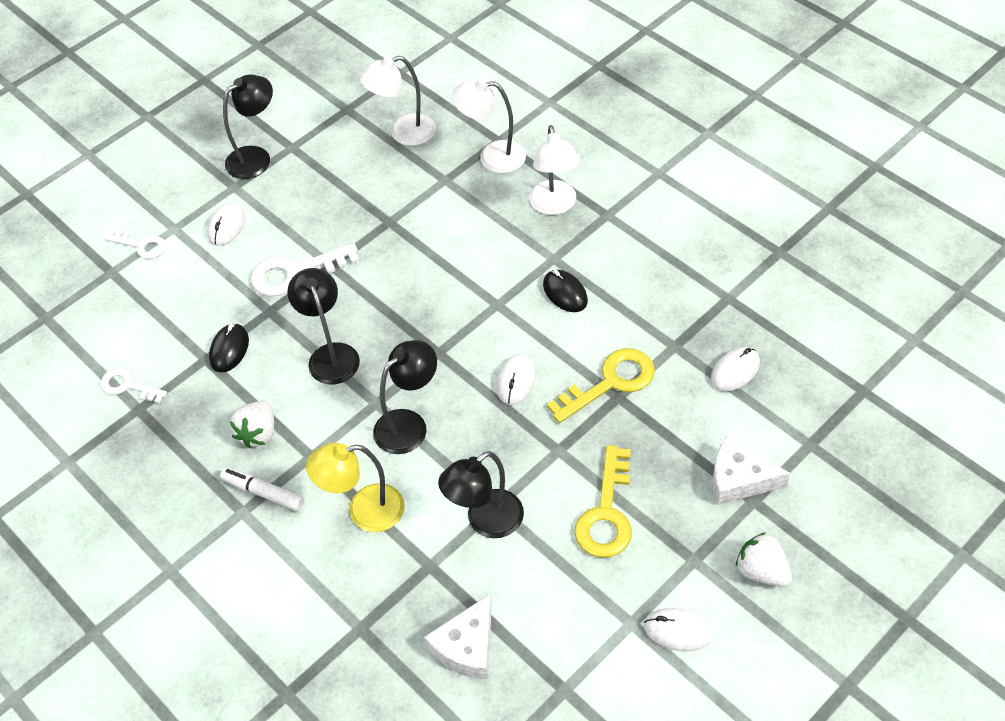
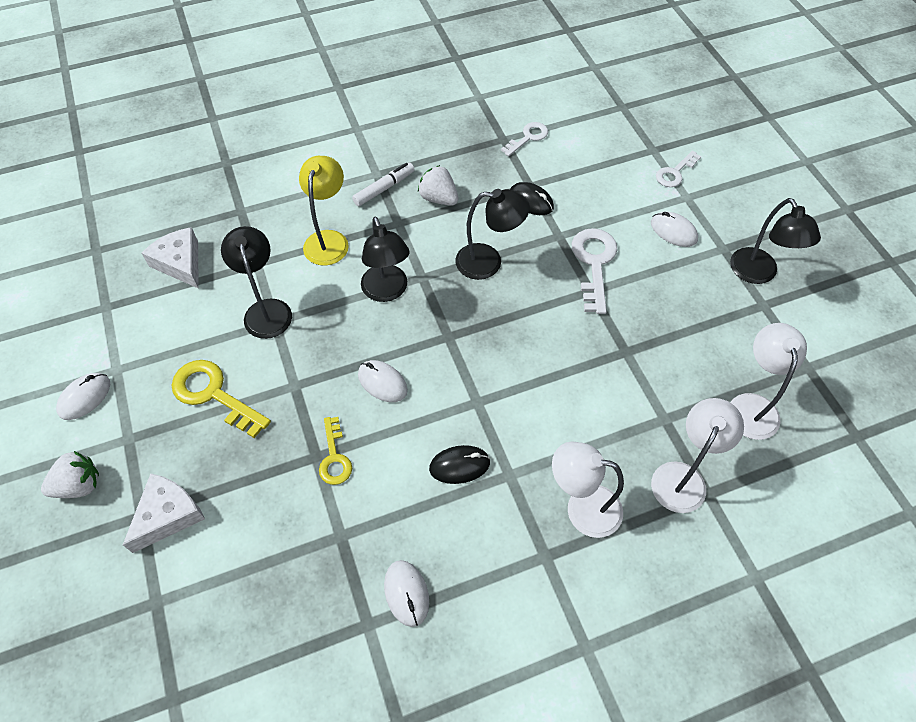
camera: 110 degrees right, 5 degrees up
yellow key [547,348,655,423] -> yellow key [319,417,352,485], size x0.61
white mouse [711,347,760,391] -> white mouse moved to [384,560,429,627]

